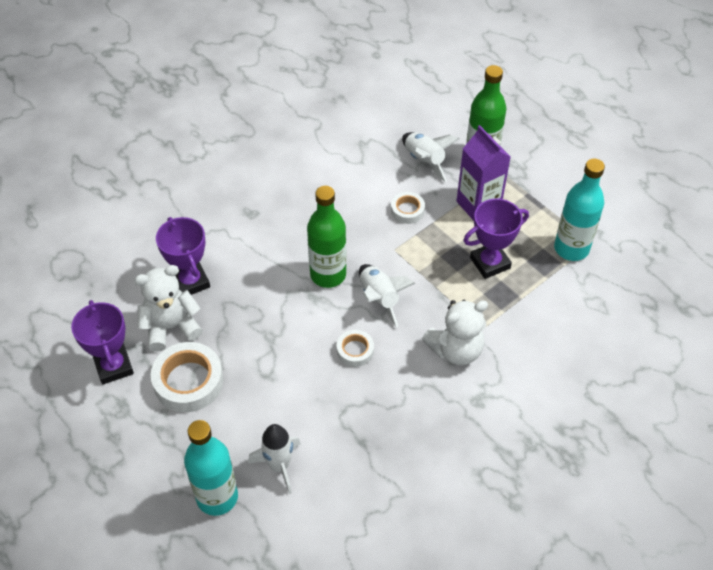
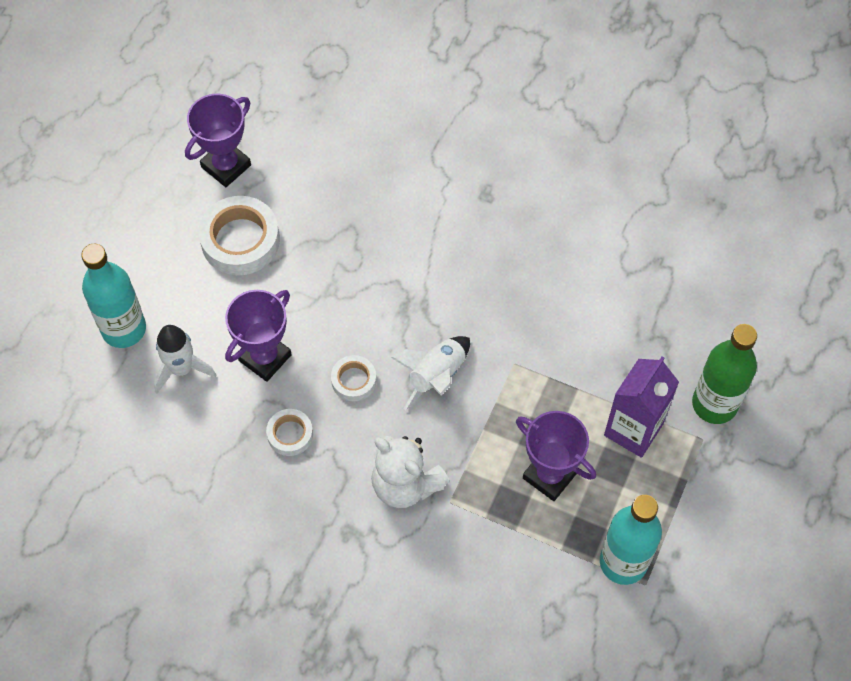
camera: 65 degrees right, 10 degrees up
white teddy bear [134,265,203,352] -> none
purple trophy [156,217,210,295] -> purple trophy moved to [225,290,292,382]
green bottle [307,186,347,288] -> none
white tape [391,192,425,224] -> white tape moved to [266,409,313,456]
white rocket [402,132,459,182] -> none

